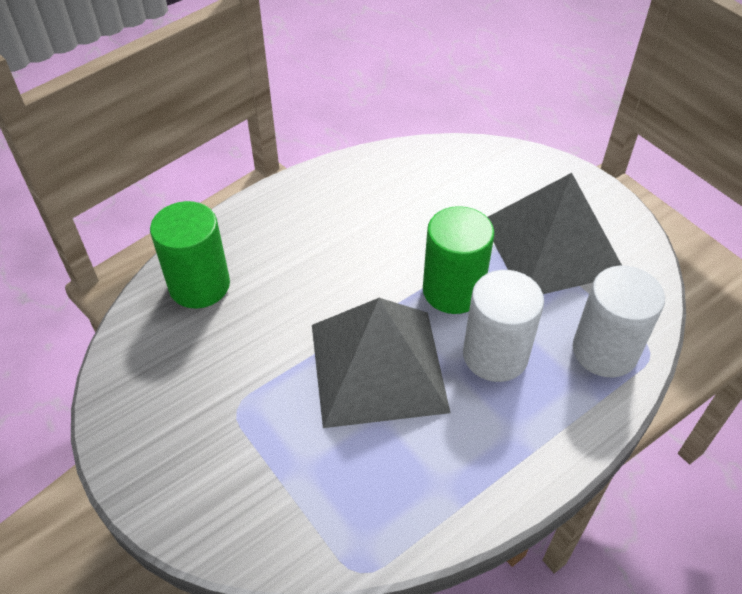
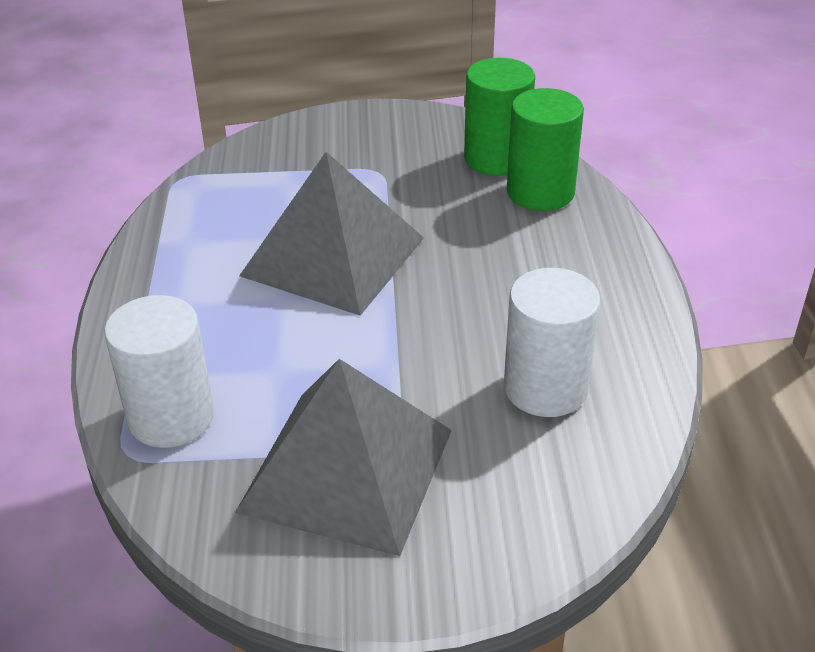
camera: 125 degrees right, 10 degrees down
green cylinder [423,206,494,314] -> green cylinder moved to [464,58,535,176]
white cylinder [463,270,544,382] -> white cylinder moved to [504,268,600,417]

